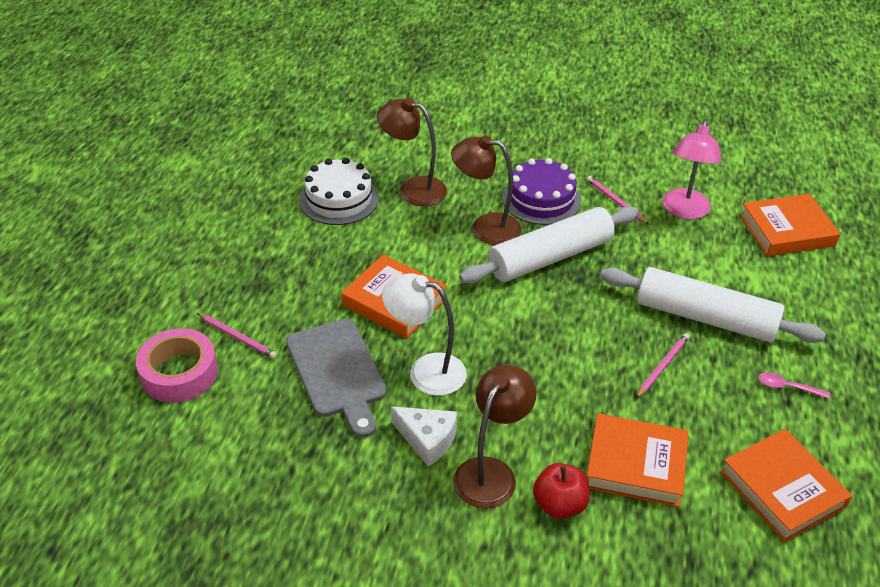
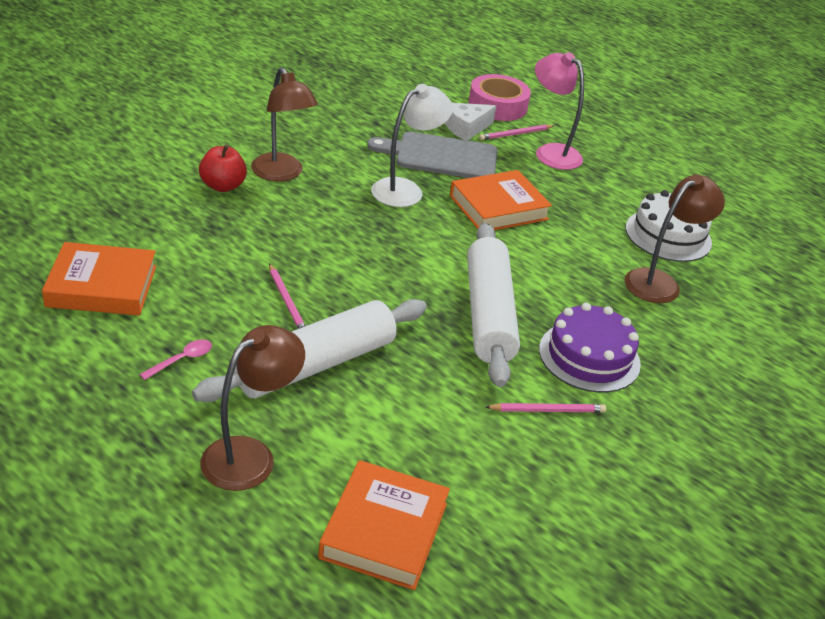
camera: 115 degrees right, 5 degrees down
white cheese [391,406,457,467] -> white cheese moved to [445,103,496,140]
brown lamp [451,135,521,245] -> brown lamp moved to [201,325,305,491]
orange book [586,413,689,507] -> none
pink lamp [663,119,721,219] -> pink lamp moved to [535,52,584,170]

